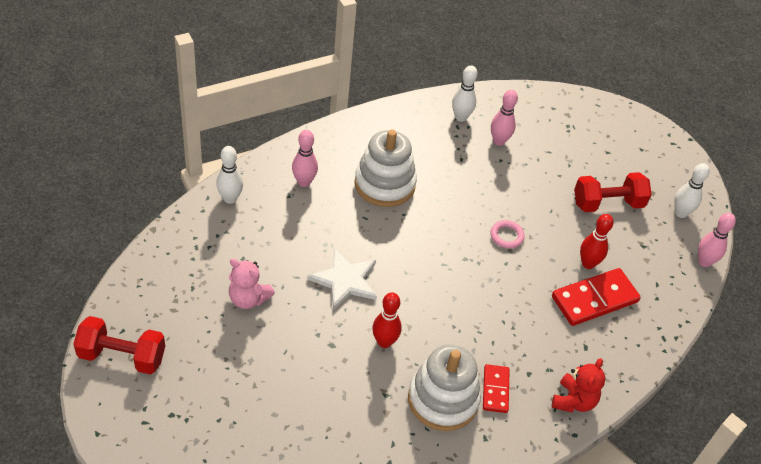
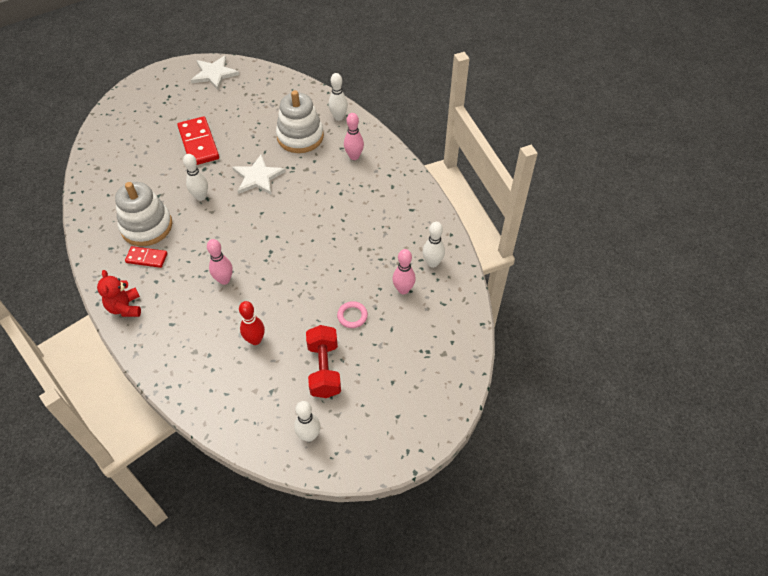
camera: 100 degrees right, 5 degrees up
red dumbbell [73,316,165,374] -> white star [191,55,239,90]
pink teddy bear [229,259,275,309] -> none
white stacking toy [355,130,417,207] -> white stacking toy moved to [276,90,324,153]
red bowling pin [372,292,402,348] -> white bowling pin [183,154,208,201]
pink ring [491,220,525,249] -> pink ring moved to [337,301,368,328]
red domino [552,268,641,326] -> red domino moved to [177,116,219,165]
red teddy bear [552,358,606,413] -> red teddy bear turned 45 degrees clockwise [97,270,141,317]
pink bowling pin [698,213,736,267] -> pink bowling pin moved to [207,239,233,285]

